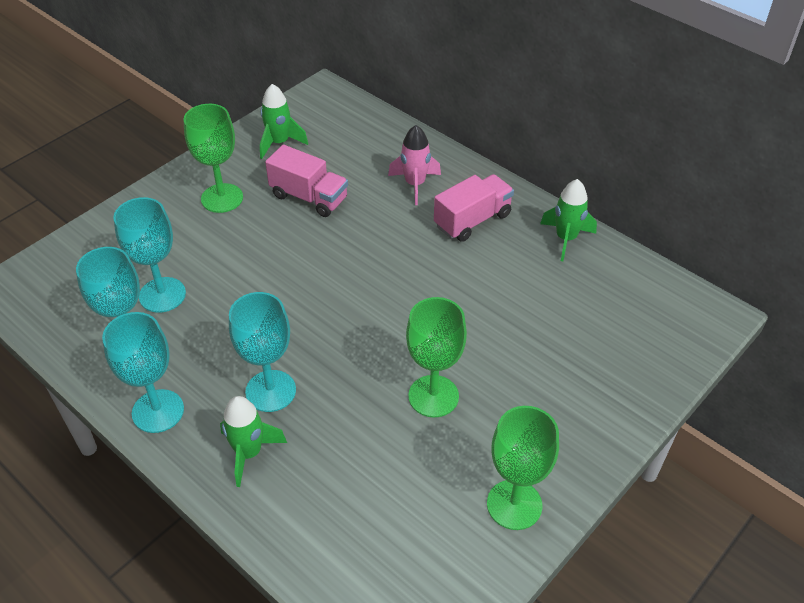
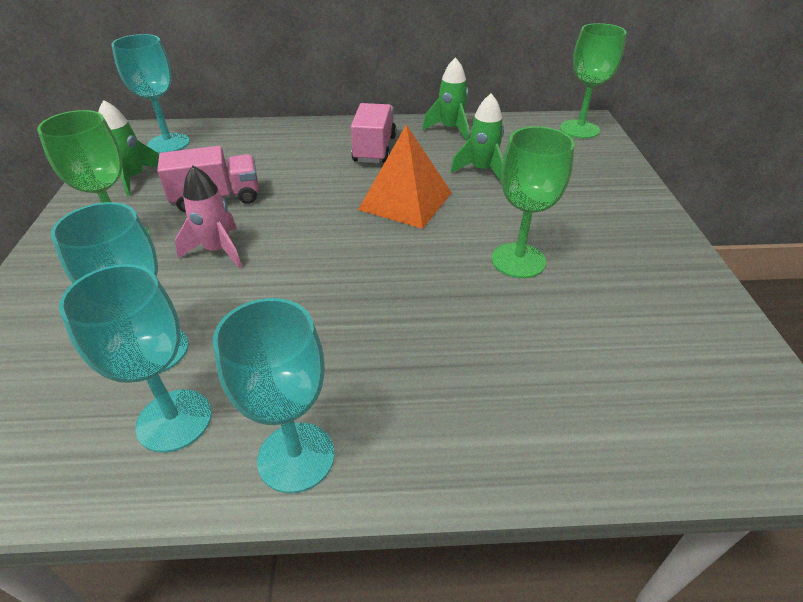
camera: 45 degrees left, 5 degrees down
green rocket [220,396,287,487] -> green rocket moved to [450,94,504,181]
turquoise goblet [229,292,296,412] -> turquoise goblet moved to [111,34,190,154]
pink rocket [388,125,441,205] -> pink rocket moved to [175,166,242,268]
green goblet [487,406,559,530] -> green goblet moved to [560,23,627,139]
none -> orange pyramid [358,124,452,229]

